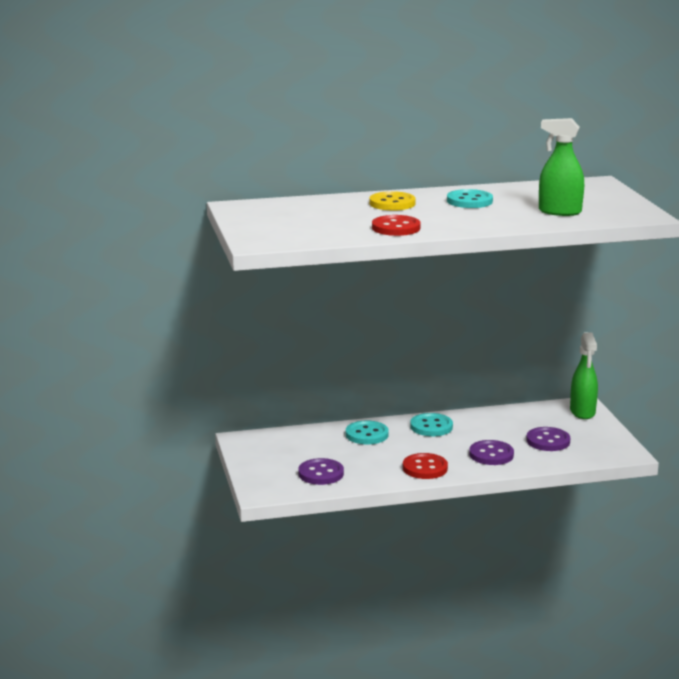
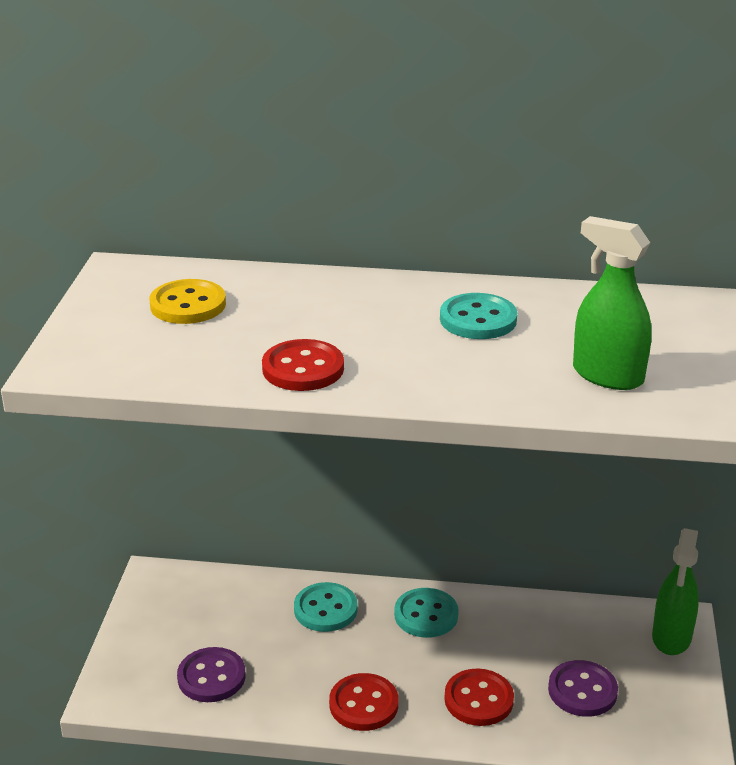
camera: 20 degrees right, 10 degrees up
yellow button [369,191,416,211] -> yellow button moved to [149,279,226,324]
purple button [469,440,514,465] -> red button [444,668,514,726]

